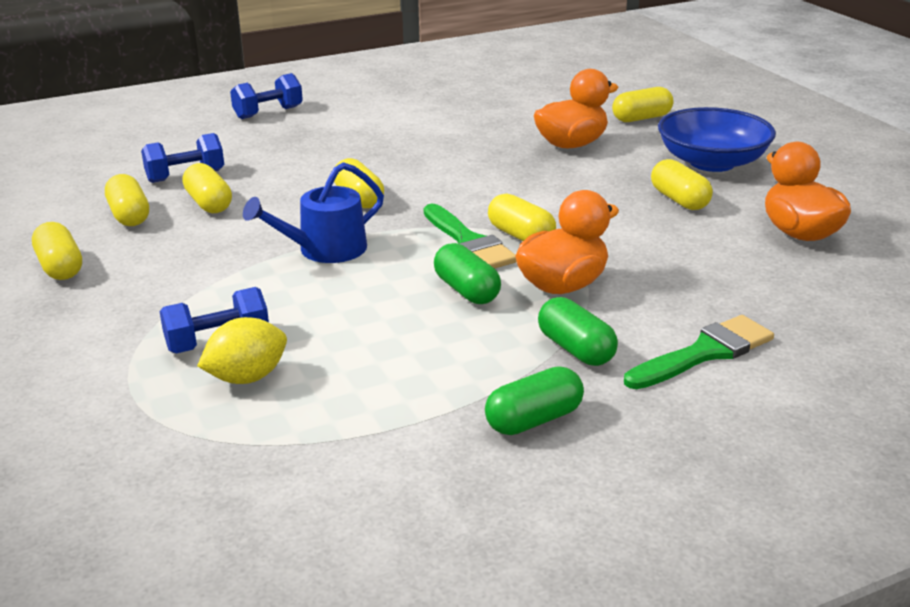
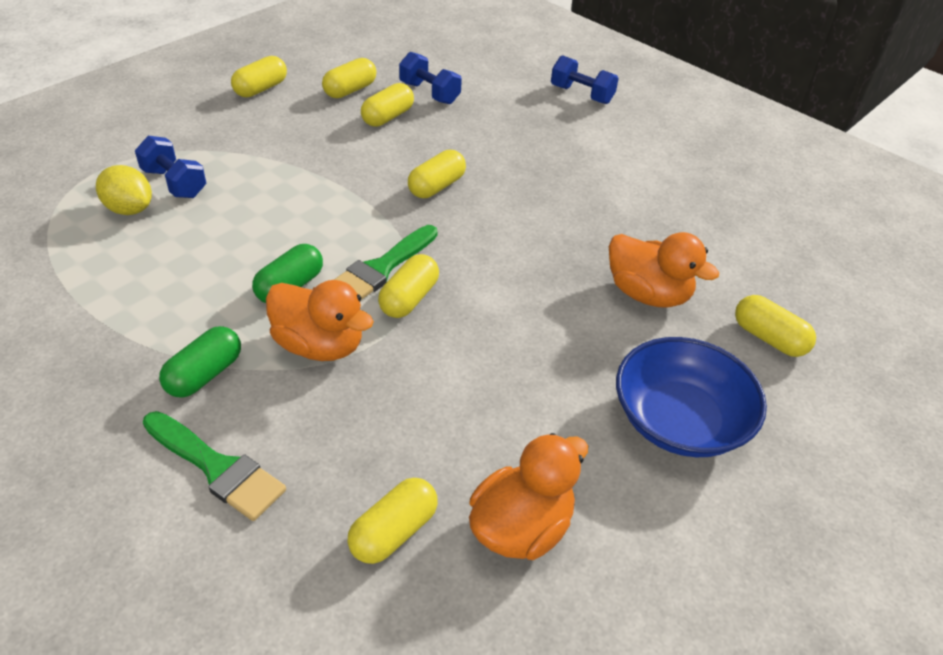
camera: 65 degrees right, 15 degrees up
blue watering can [243,162,384,263] -> none
green capsule [485,366,584,435] -> none
yellow capsule [651,159,713,210] -> yellow capsule moved to [347,478,438,564]

